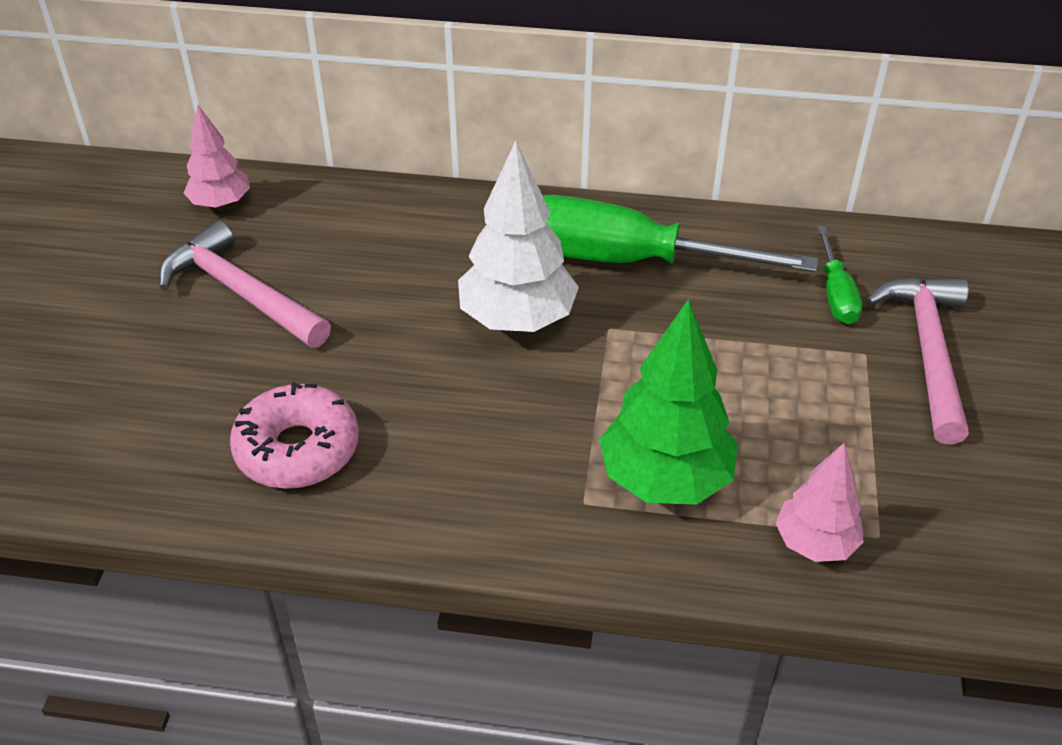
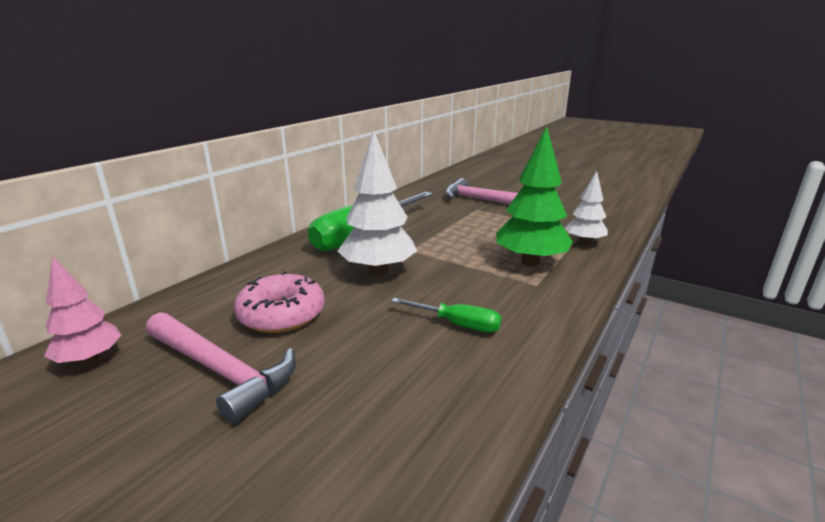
camera: 65 degrees left, 20 degrees down
pink hammer [159,220,331,348] -> pink hammer turned 120 degrees counterclockwise [146,312,296,424]
pink donut [230,382,359,489] -> pink donut moved to [234,271,325,333]
pink tree [775,443,864,562] -> white tree [565,171,608,245]
green screwdriver [817,226,862,324] -> green screwdriver moved to [391,298,502,332]

